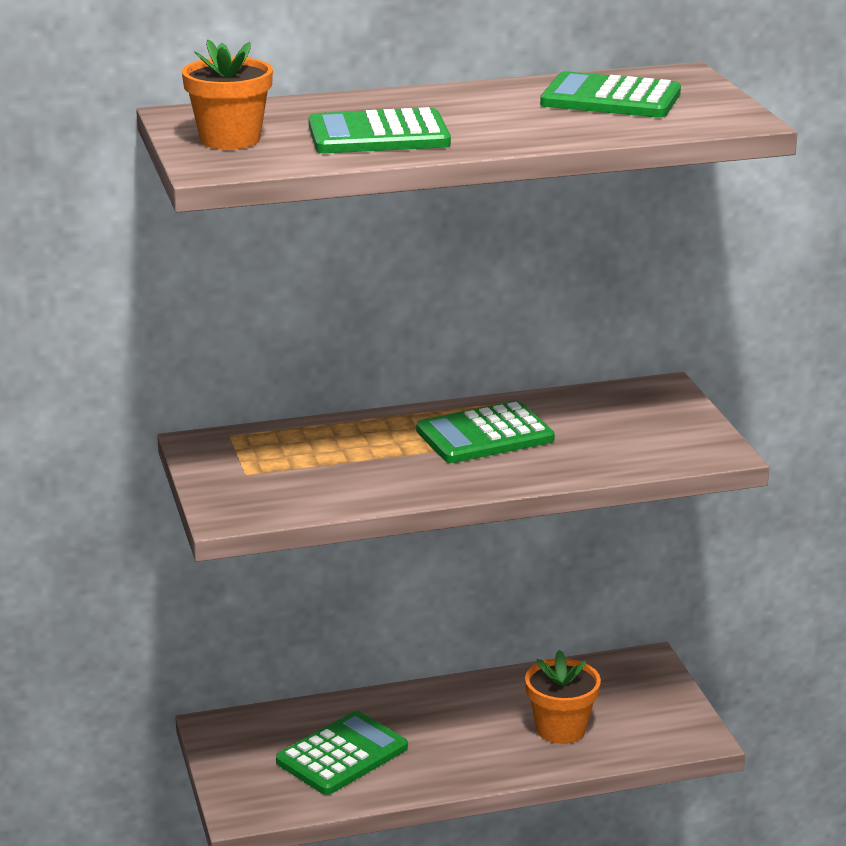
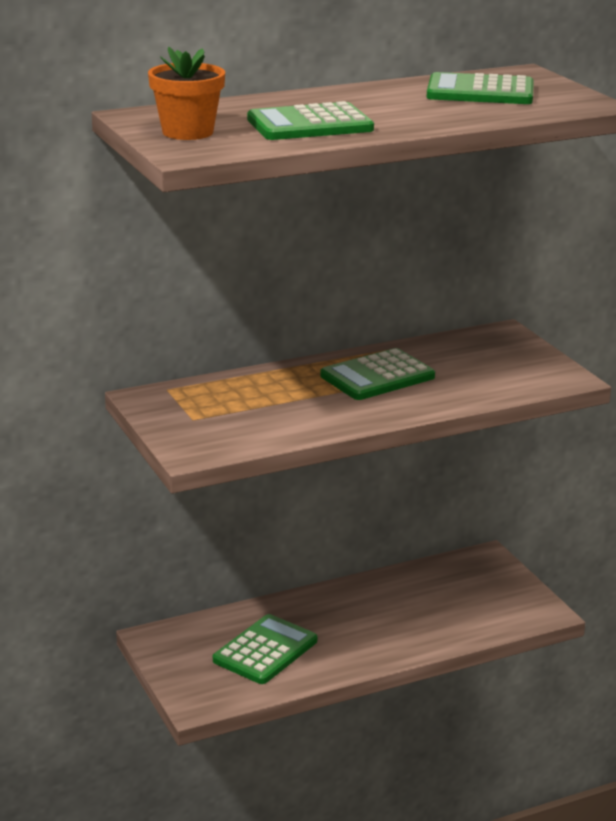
camera: 10 degrees left, 0 degrees up
orange flower pot [525,650,601,744] -> none

